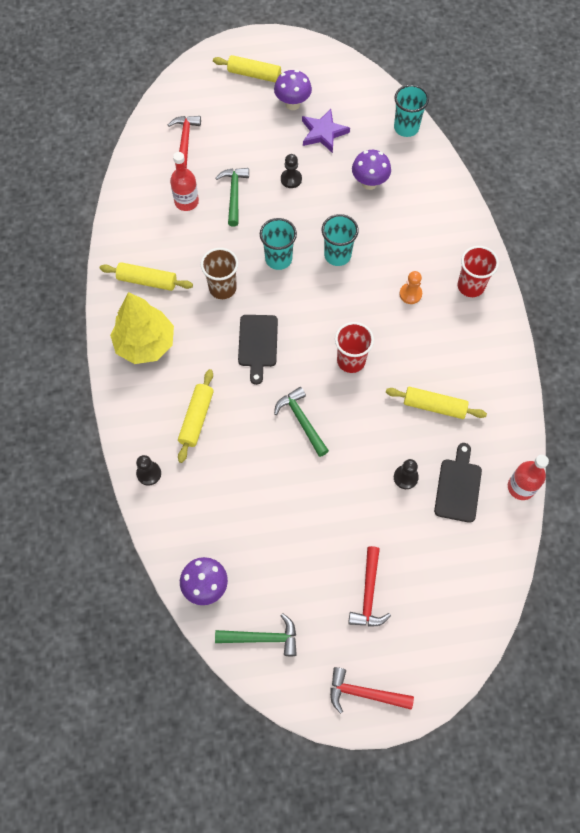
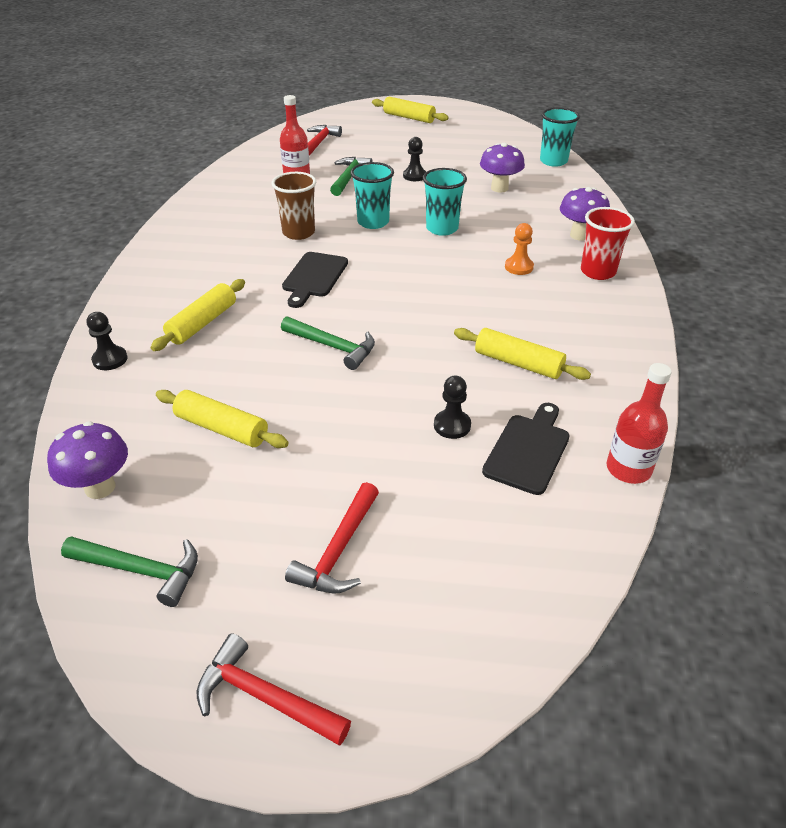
camera: 15 degrees right, 25 degrees down
yellow rolling pin [100,262,193,291] -> yellow rolling pin moved to [156,390,289,448]
yellow tree [110,292,174,364] -> none
purple mushroom [274,70,312,110] -> purple mushroom moved to [560,187,610,241]
green hammer [274,387,329,457] -> green hammer turned 135 degrees clockwise [281,317,375,370]
purple star [302,109,350,153] -> none
red cup [335,322,374,373] -> none

